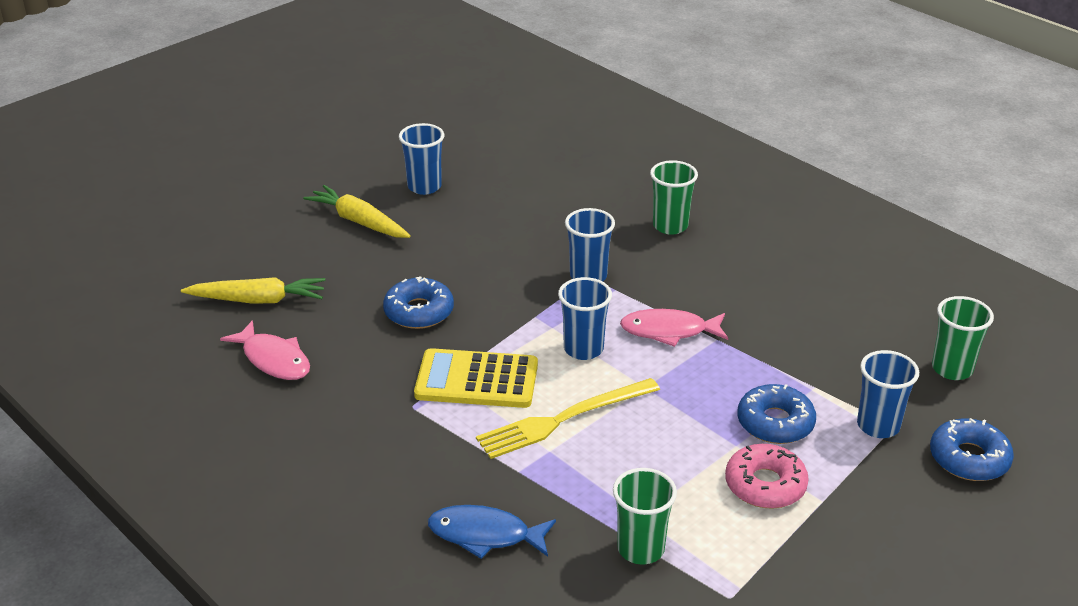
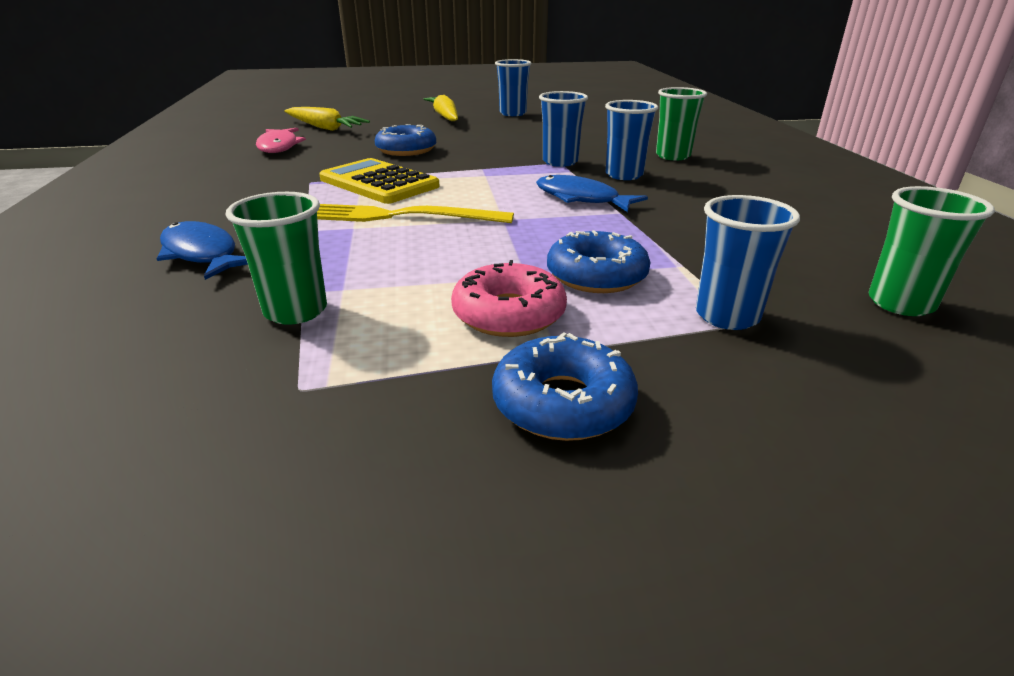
camera: 35 degrees right, 5 degrees down
blue cup [558,277,612,360] -> blue cup moved to [605,100,658,180]
pink fish [620,309,728,347] -> blue fish [536,175,648,212]
blue donut [930,418,1014,481] -> blue donut moved to [492,332,638,441]

